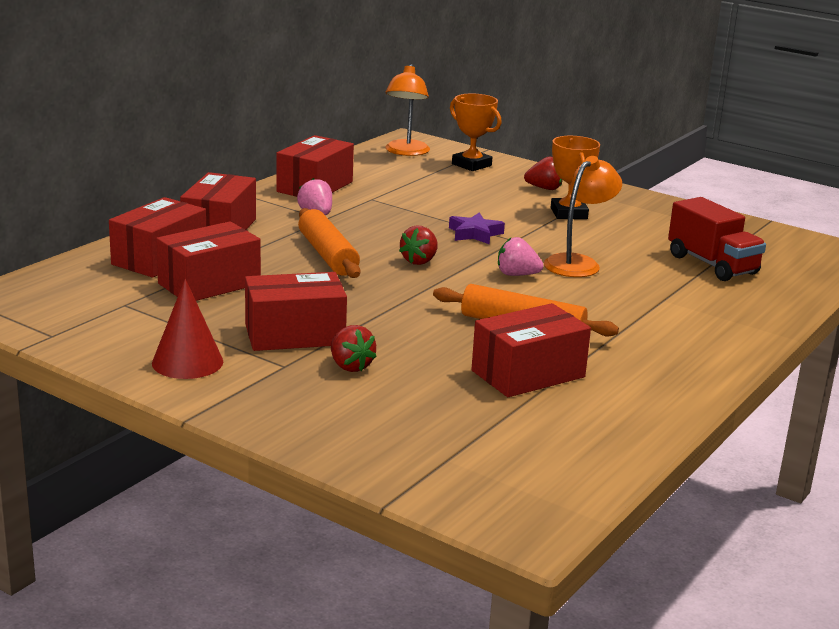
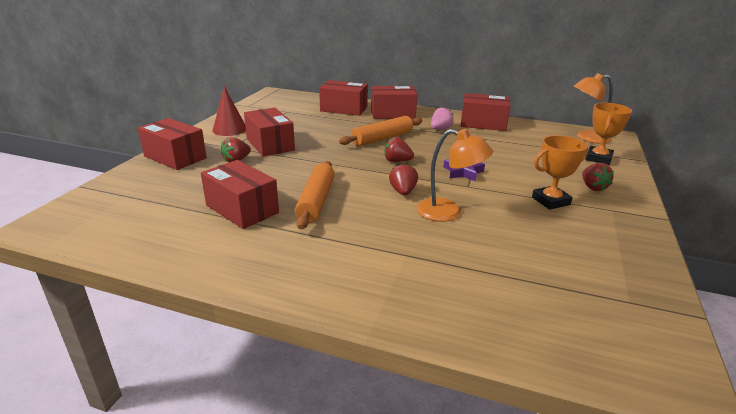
camera: 75 degrees right, 5 degrees up
red box [156,221,261,301] -> red box moved to [138,118,207,170]
pink strawberry [498,237,543,276] -> red strawberry [389,163,418,196]
red truck [668,197,766,281] -> none

